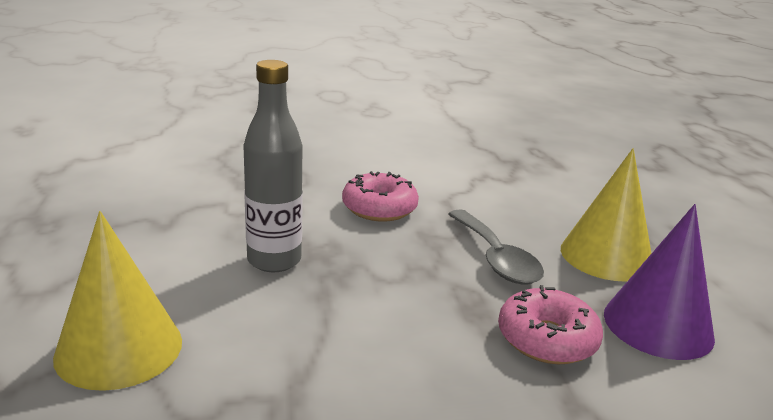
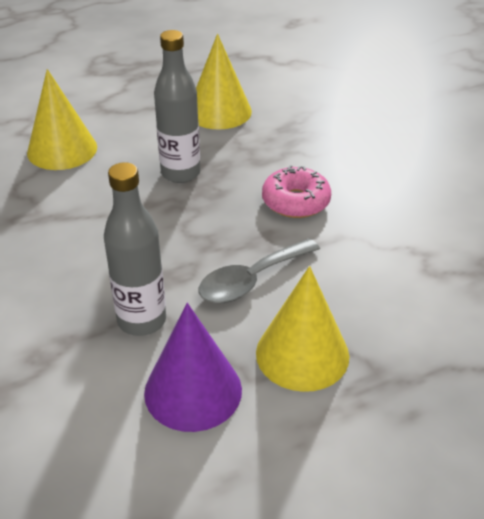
camera: 75 degrees right, 15 degrees up
pink donut [498,285,603,364] -> grey bottle [104,163,166,336]
none -> yellow cone [196,34,252,130]

